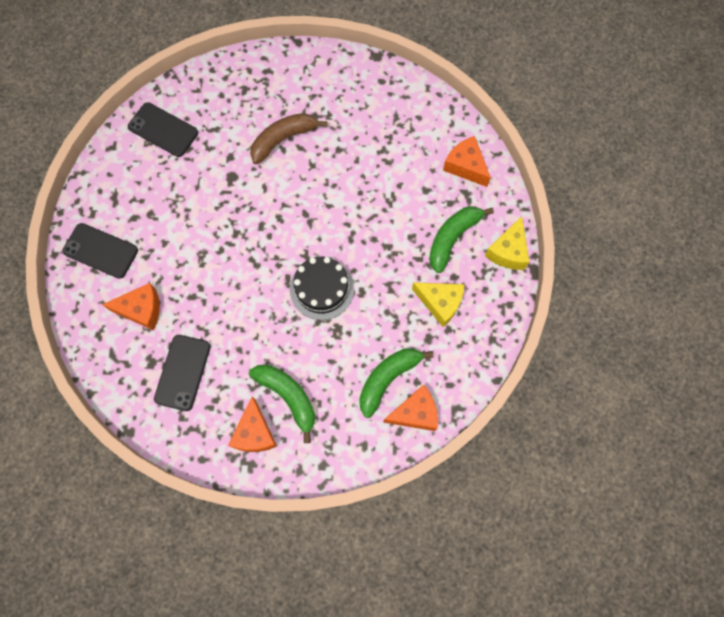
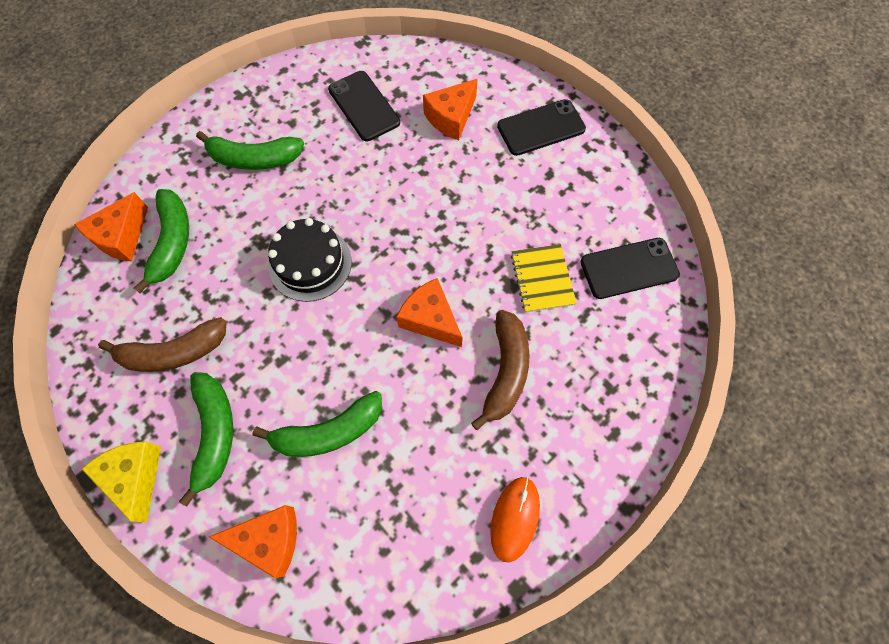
camera: 135 degrees right, 5 degrees down
orange cheese [228,396,277,452] -> orange cheese moved to [396,278,463,347]
yellow cheese [412,282,464,327] -> brown banana [98,317,226,372]
none -> green banana [252,391,382,457]
none -> orange mouse [490,477,540,562]
none -> yellow notebook [511,244,577,313]

